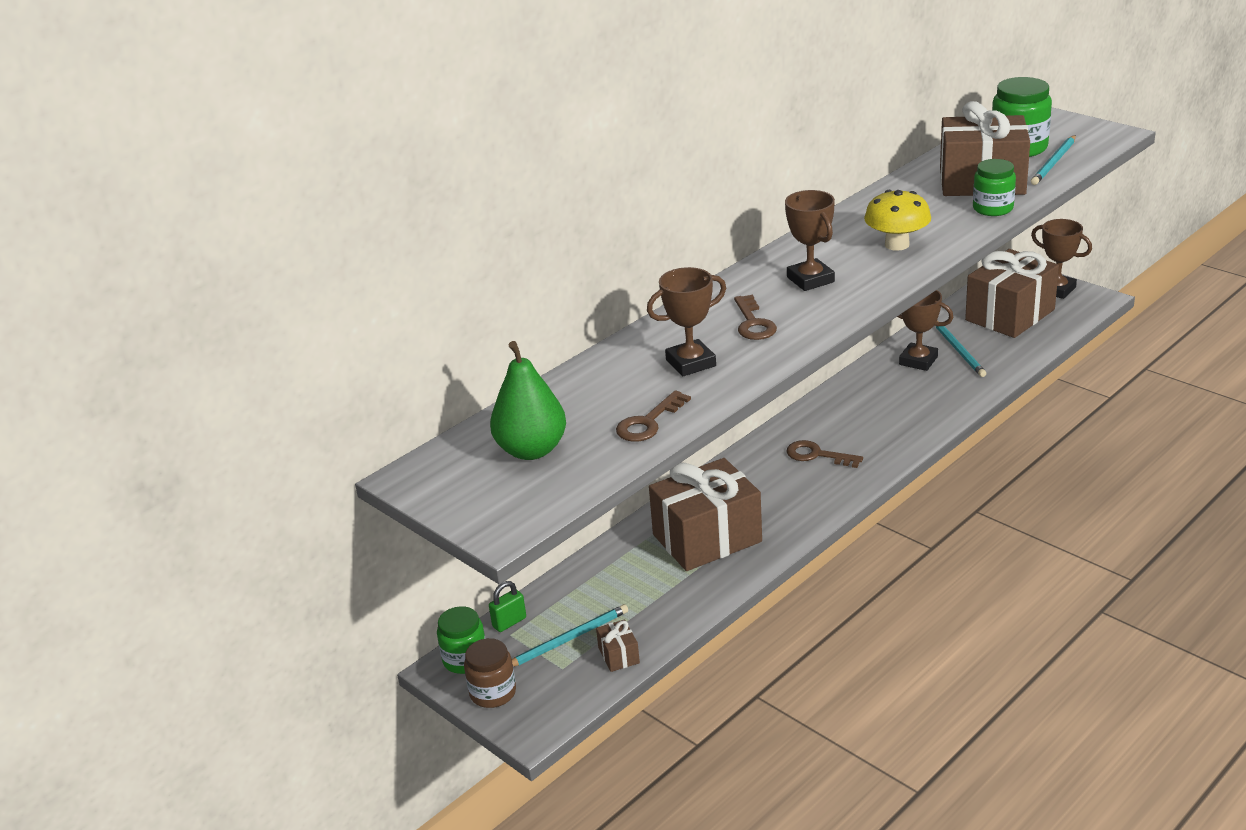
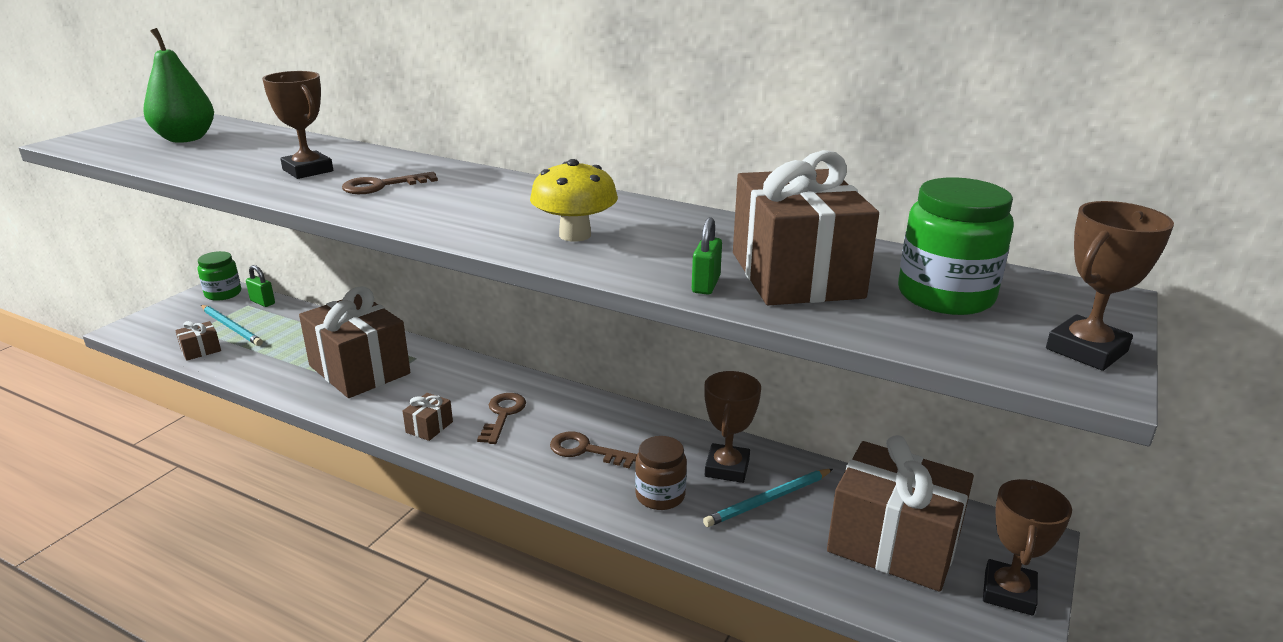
camera: 70 degrees right, 5 degrees down
brown jar [464,638,516,708] -> brown jar moved to [635,436,687,510]
brown key [616,390,691,442] -> brown key moved to [550,432,637,469]
brown trophy [785,190,835,291] -> brown trophy moved to [1046,201,1174,371]
green jar [973,159,1016,216] -> green padlock [692,217,722,295]
turquoise pencil [1031,135,1076,185] -> none
none -> brown gift [403,393,453,441]

